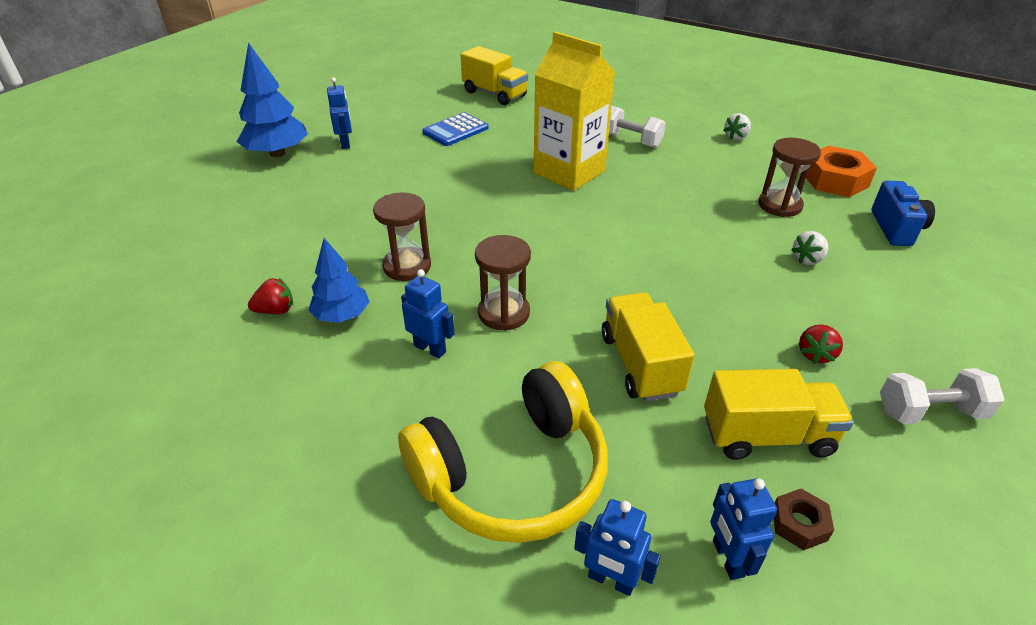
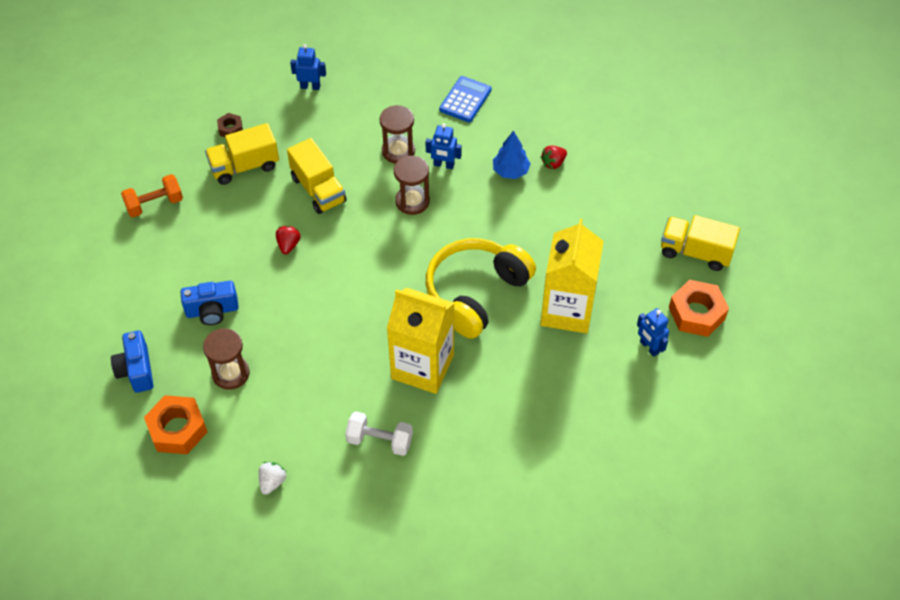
camera: 160 degrees right, 15 degrees up
blue tree [237,42,308,157] -> orange nut [669,280,729,337]
brown hourglass [373,192,431,281] -> brown hourglass moved to [380,105,415,164]
yellow headphones [398,361,608,543] -> yellow headphones moved to [426,238,536,339]
blue calculator [422,112,489,146] -> blue calculator moved to [439,76,492,122]
yellow truck [461,46,528,105] -> yellow truck moved to [661,215,740,271]
blue robot [710,478,777,580] -> none
white strawberry [791,231,828,265] -> blue camera [181,281,239,325]
red strawberry [799,324,843,364] -> red strawberry moved to [276,225,301,254]
white dumbbell [880,368,1004,424] -> orange dumbbell [121,174,183,217]
none -> yellow carton [540,219,604,334]

